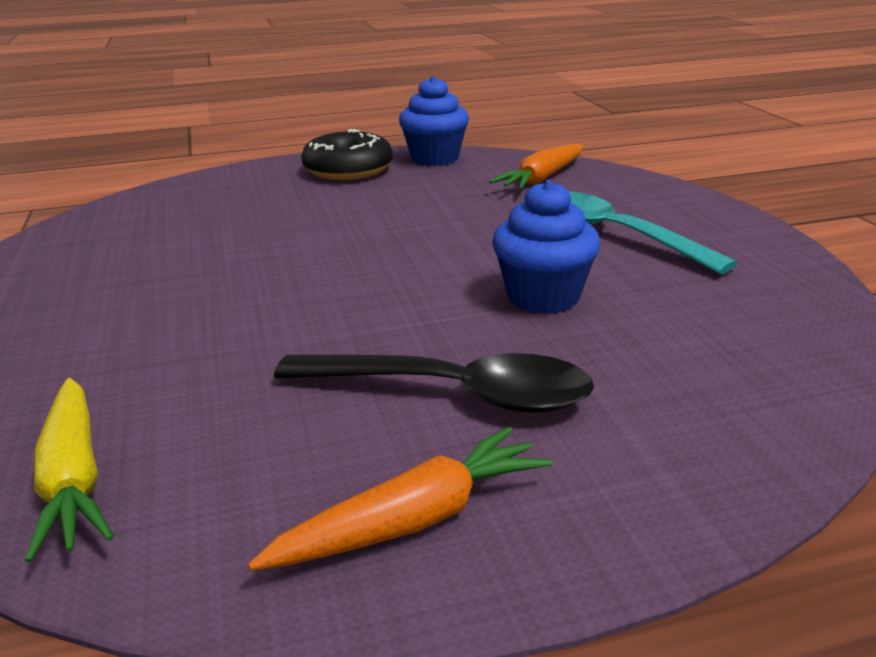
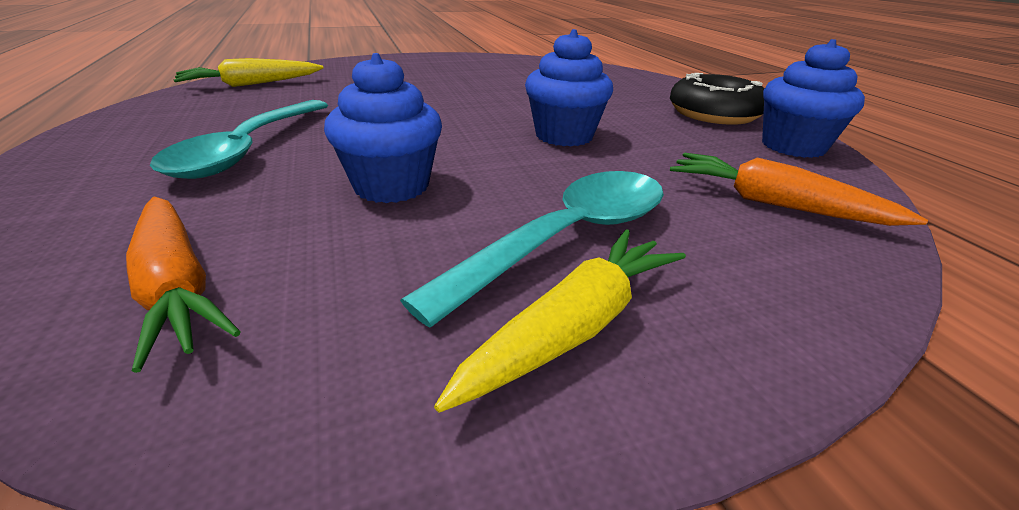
camera: 85 degrees right, 5 degrees up
orange carrot [248,427,553,571] -> orange carrot moved to [126,196,241,373]
black spoon [274,353,594,413] -> turquoise spoon [150,100,328,179]
none -> yellow carrot [434,229,686,413]
none -> blue cupcake [525,29,613,146]

